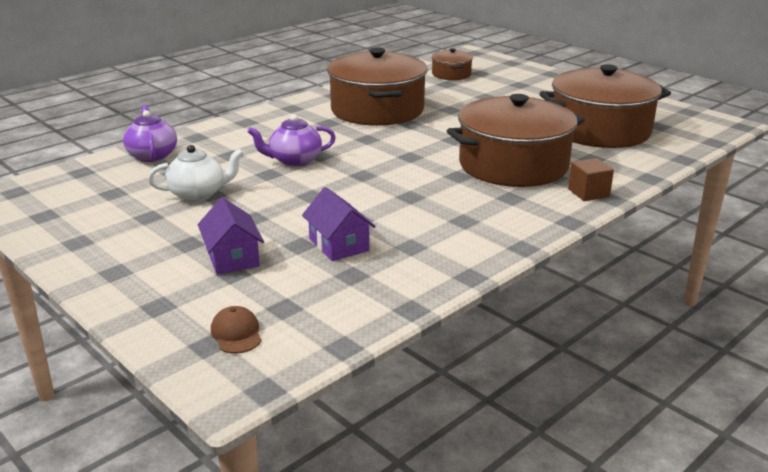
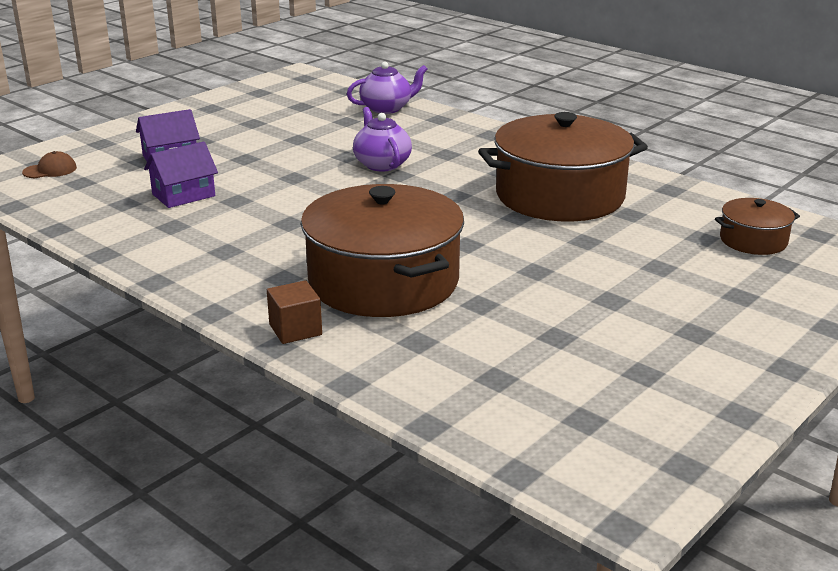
camera: 85 degrees right, 0 degrees up
white teapot [148,145,244,202] -> none
brown pot [539,64,671,148] -> none

